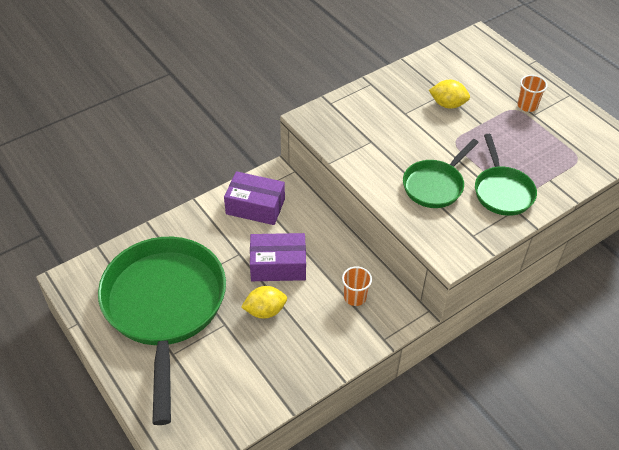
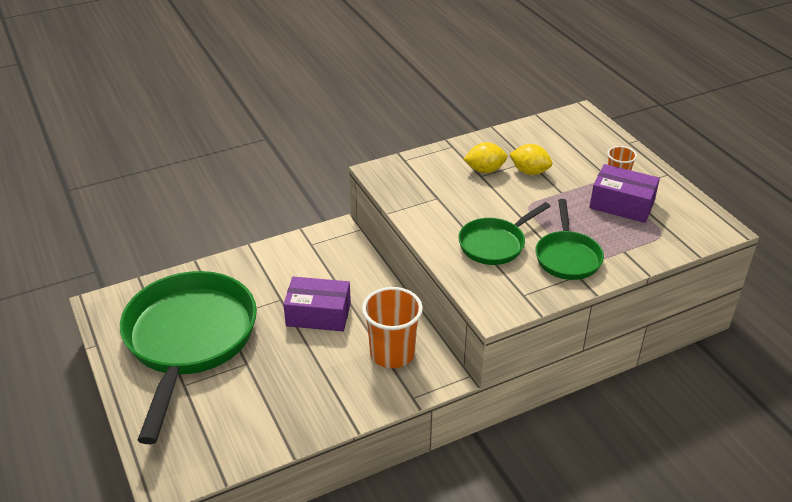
camera: 10 degrees right, 10 degrees down
purple box [224,171,285,225] -> purple box moved to [590,164,660,223]
yellow lemon [241,286,287,319] -> yellow lemon moved to [464,142,507,173]
orange cup [342,266,372,306] -> orange cup [362,287,423,368], size x1.81

